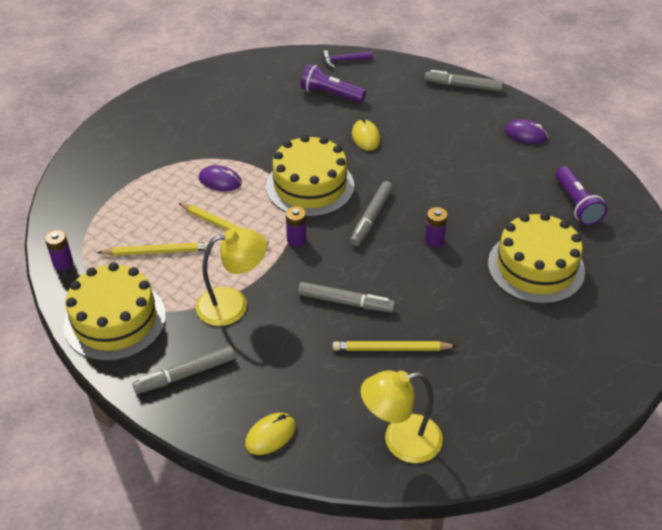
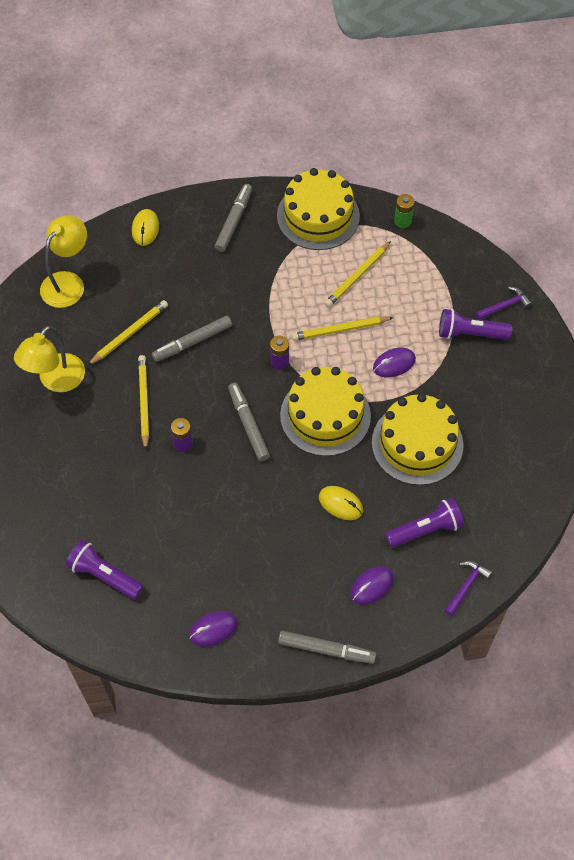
camera: 135 degrees right, 15 degrees up
purple battery [45,230,73,271] -> green battery [394,194,414,228]
yellow lamp [196,228,267,326] -> yellow lamp moved to [14,326,85,392]
grey marker [425,70,503,92] -> grey marker turned 45 degrees clockwise [278,631,376,664]
yellow cake [488,212,585,304] -> yellow cake moved to [372,393,464,485]
none -> yellow pencil [138,355,149,450]
none -> purple mouse [350,566,394,605]
none -> purple flashlight [439,309,512,340]
none -> purple hammer [475,287,532,320]

